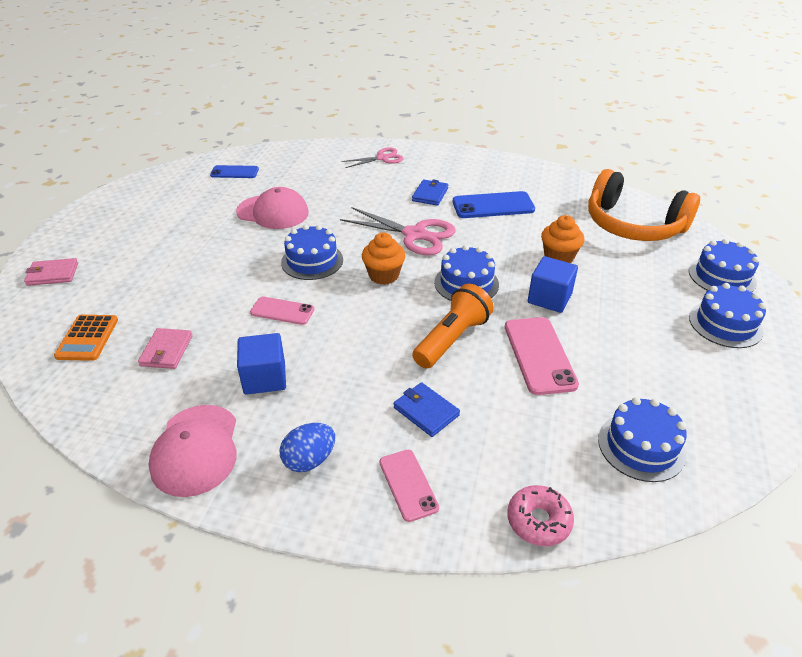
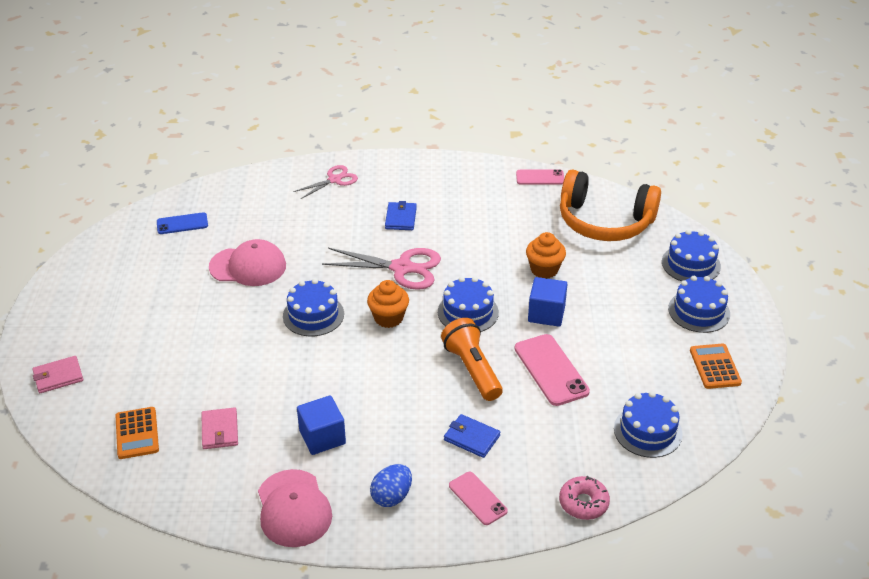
camera: 15 degrees left, 0 degrees up
pink phone [250,297,314,325] -> pink phone moved to [516,169,564,185]
orange flashlight [412,284,494,368] -> orange flashlight turned 45 degrees counterclockwise [441,318,503,401]
blue phone [453,191,535,218] -> none
none -> orange calculator [690,343,742,389]

